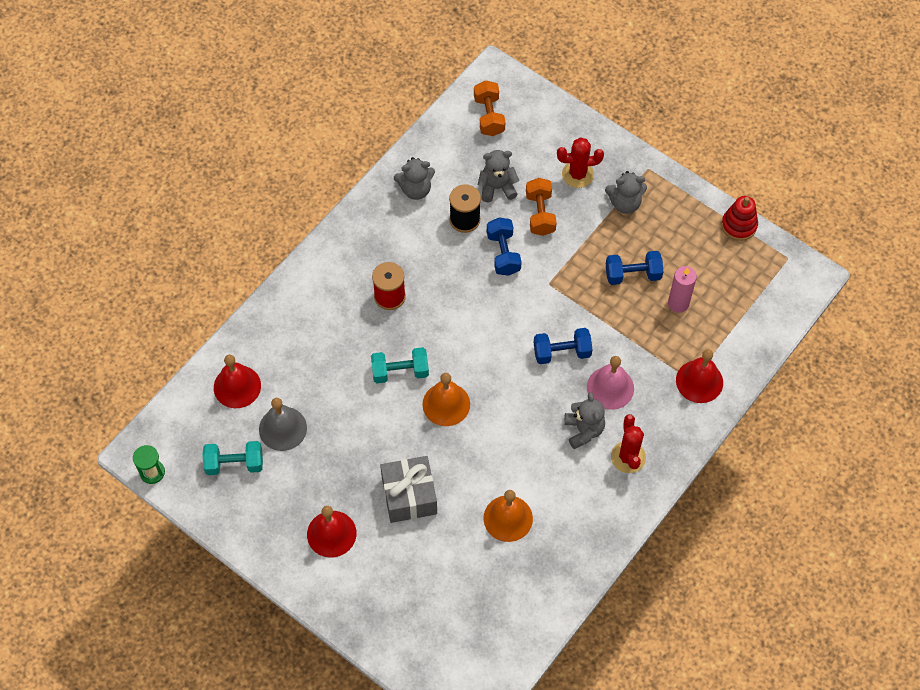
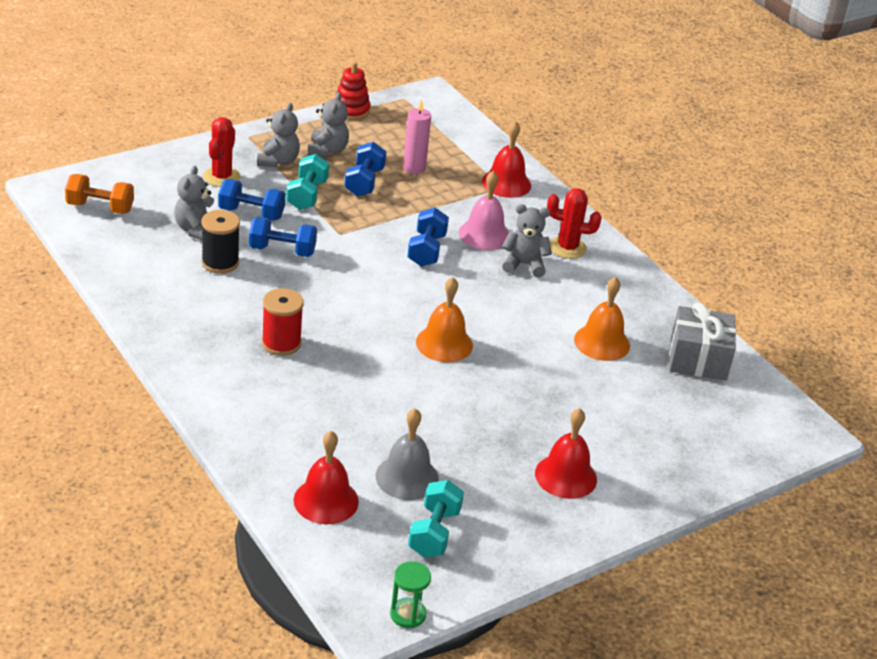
camera: 75 degrees left, 25 degrees down
turquoise dumbbell [371,347,429,383] -> turquoise dumbbell moved to [286,154,329,210]
grey gift [380,456,437,523] -> grey gift moved to [669,303,736,381]
grey teddy bear [394,157,435,200] -> grey teddy bear moved to [308,92,349,157]
orange dumbbell [526,178,557,236] -> blue dumbbell [218,179,285,221]

